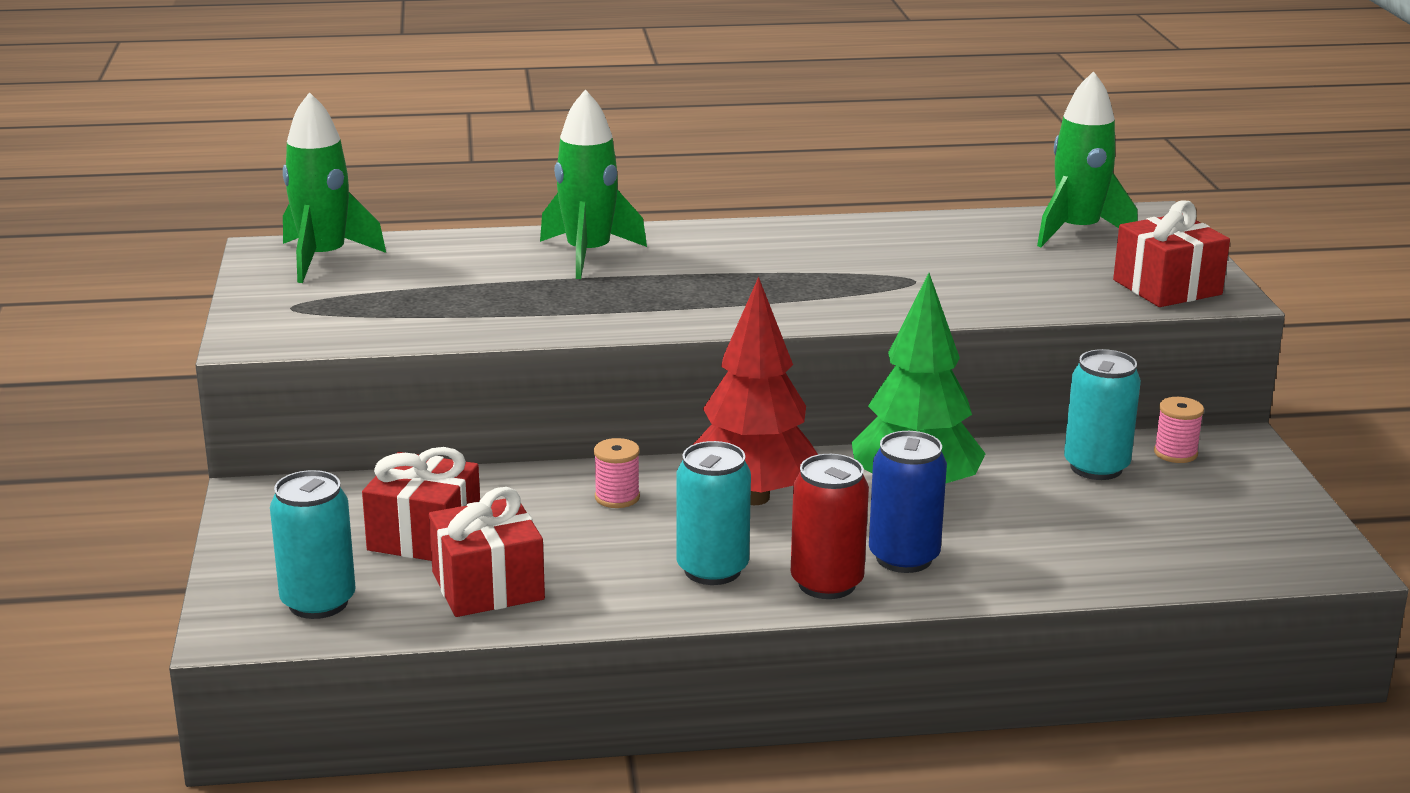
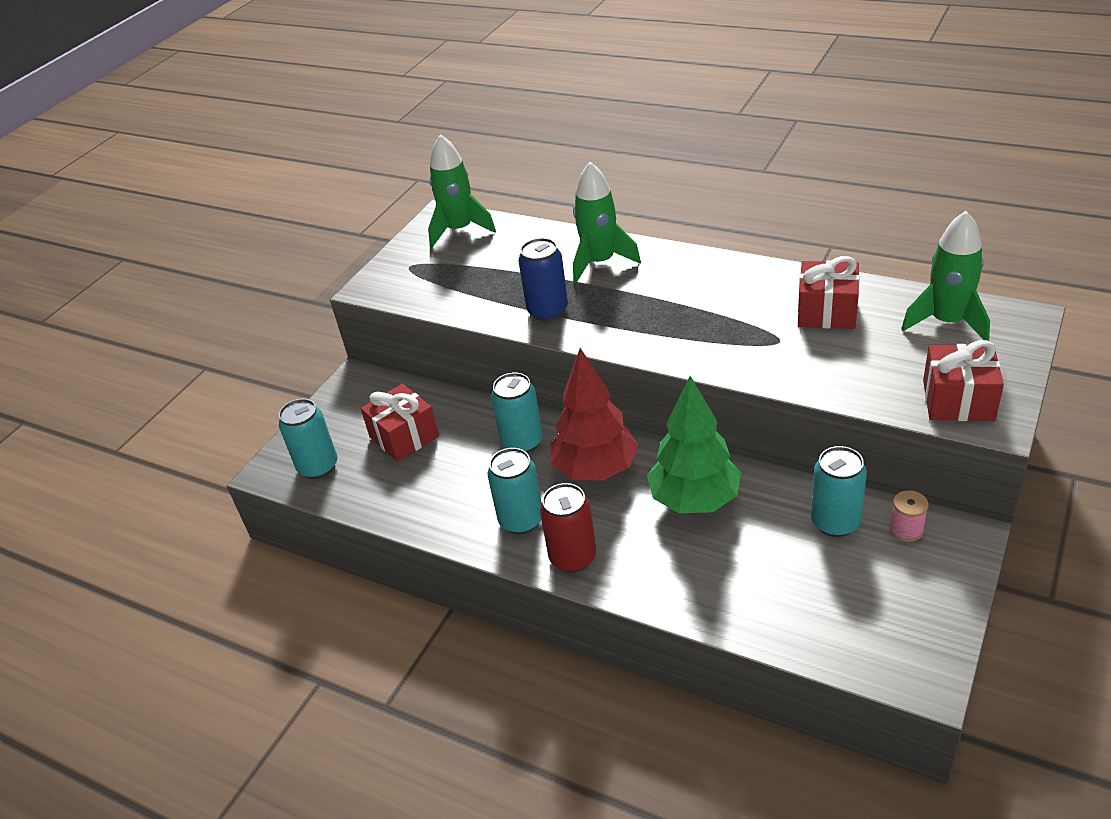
camera: 40 degrees right, 15 degrees up
red gift [429,487,545,617] -> red gift moved to [798,256,860,329]
pink spool [594,438,640,508] -> turquoise can [491,373,543,453]
blue can [869,431,947,573] -> blue can moved to [518,238,568,321]

